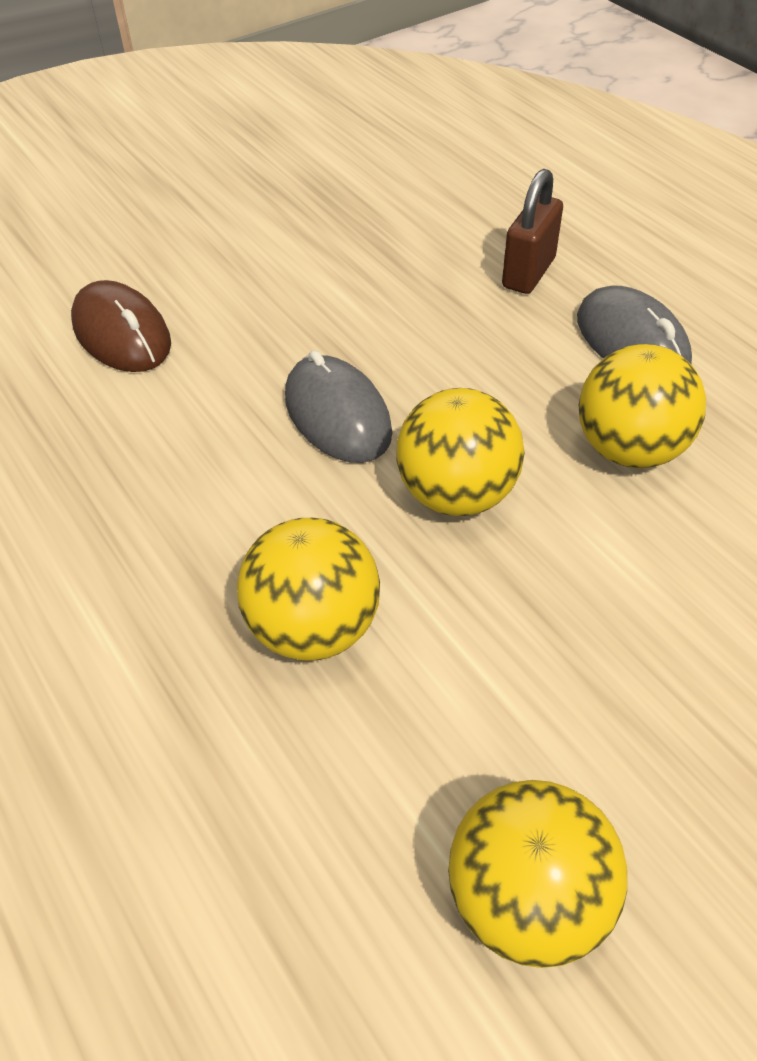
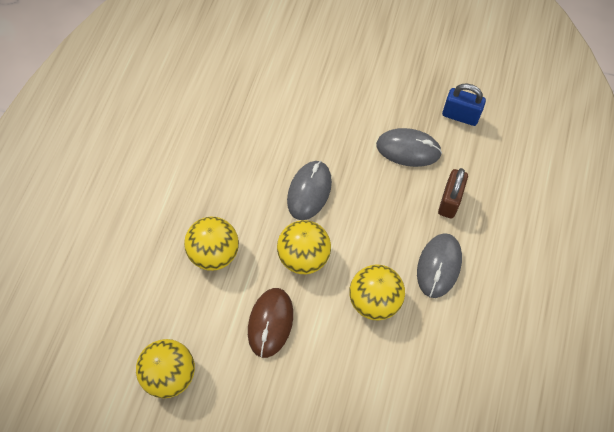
camera: 50 degrees right, 15 degrees up
brown mouse [71,280,171,372] -> brown mouse moved to [248,288,293,358]
brown padlock [502,169,563,294] -> brown padlock turned 60 degrees counterclockwise [438,168,468,218]
none -> grey mouse [376,128,442,167]
none -> blue padlock [442,84,486,126]

